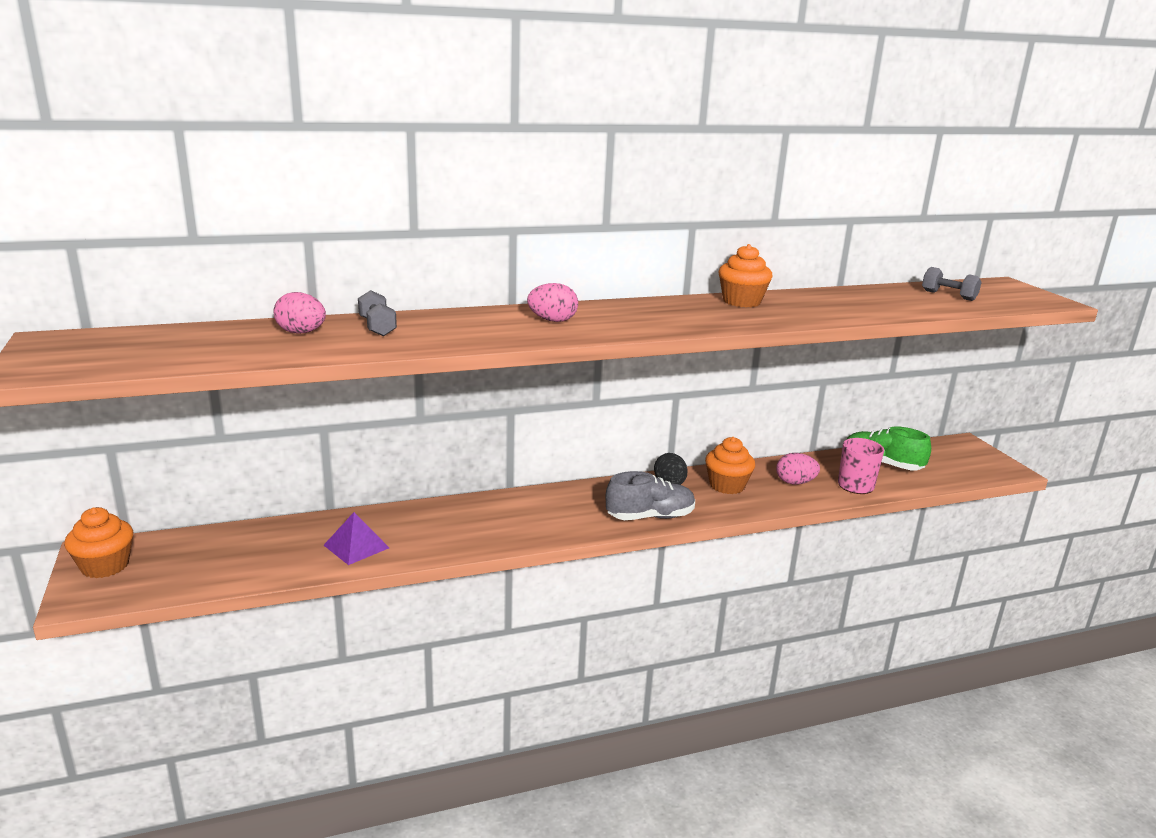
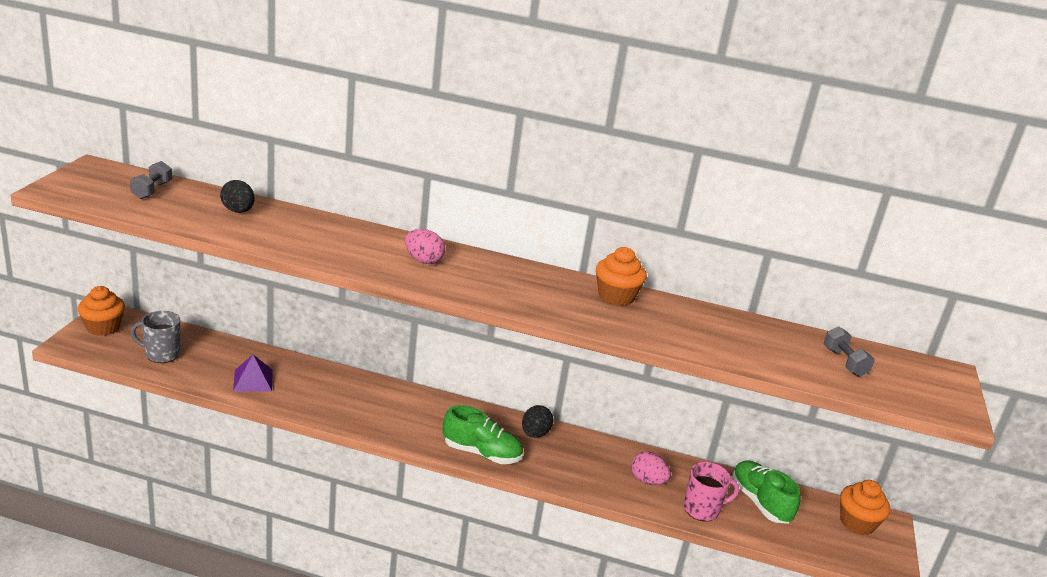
camera: 30 degrees right, 5 degrees up
pink egg [273,292,326,334] -> black egg [220,180,254,213]
grey dumbbell [358,290,397,336] -> grey dumbbell moved to [130,161,172,199]
grey shoe [606,471,695,520] -> green shoe [443,405,523,464]
orange cupcake [705,437,755,494] -> orange cupcake moved to [840,480,890,535]
none -> grey mug [131,311,180,363]

